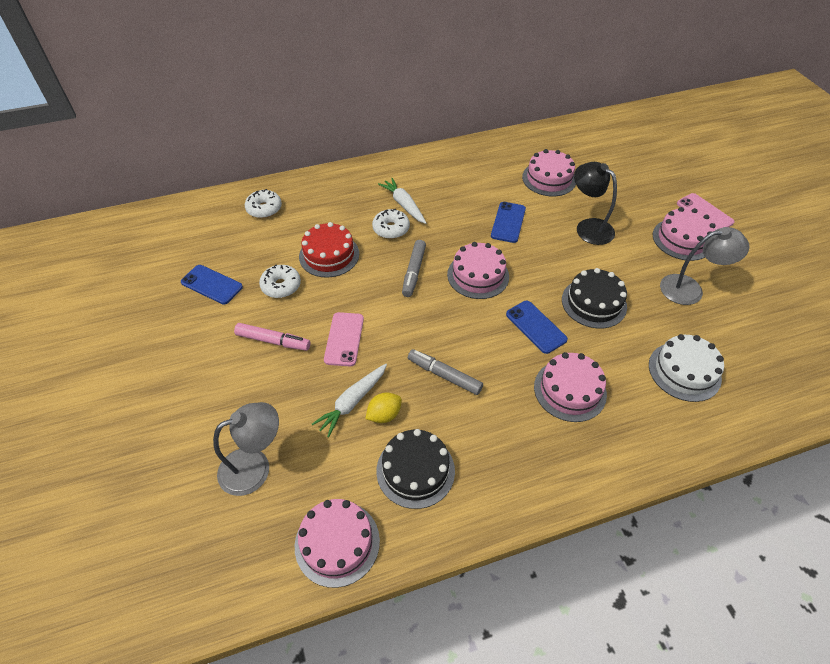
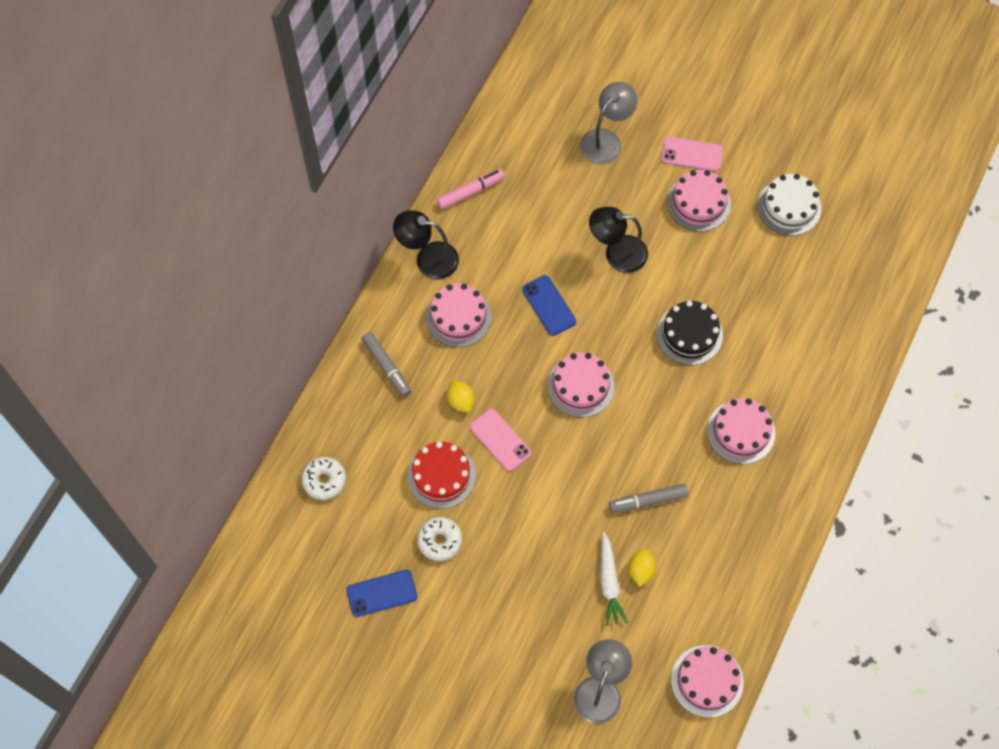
camera: 45 degrees left, 15 degrees up
pink marker [234,323,311,351] -> pink marker moved to [436,169,505,209]
pink phone [324,312,364,366] -> pink phone moved to [470,409,531,471]
white donut [372,209,410,239] -> yellow lemon [447,380,474,412]
black cake [376,429,455,509] -> none
white carrot [378,178,426,224] -> none
grey marker [402,240,426,297] -> grey marker moved to [361,332,411,397]
blue phone [506,301,568,354] -> none
pink cake [522,149,576,196] -> pink cake moved to [426,283,491,347]
white cake [649,334,724,402] -> white cake moved to [757,174,821,236]
grey lamp [660,227,749,305] -> grey lamp moved to [580,82,638,164]
none -> black lamp [393,210,459,279]

